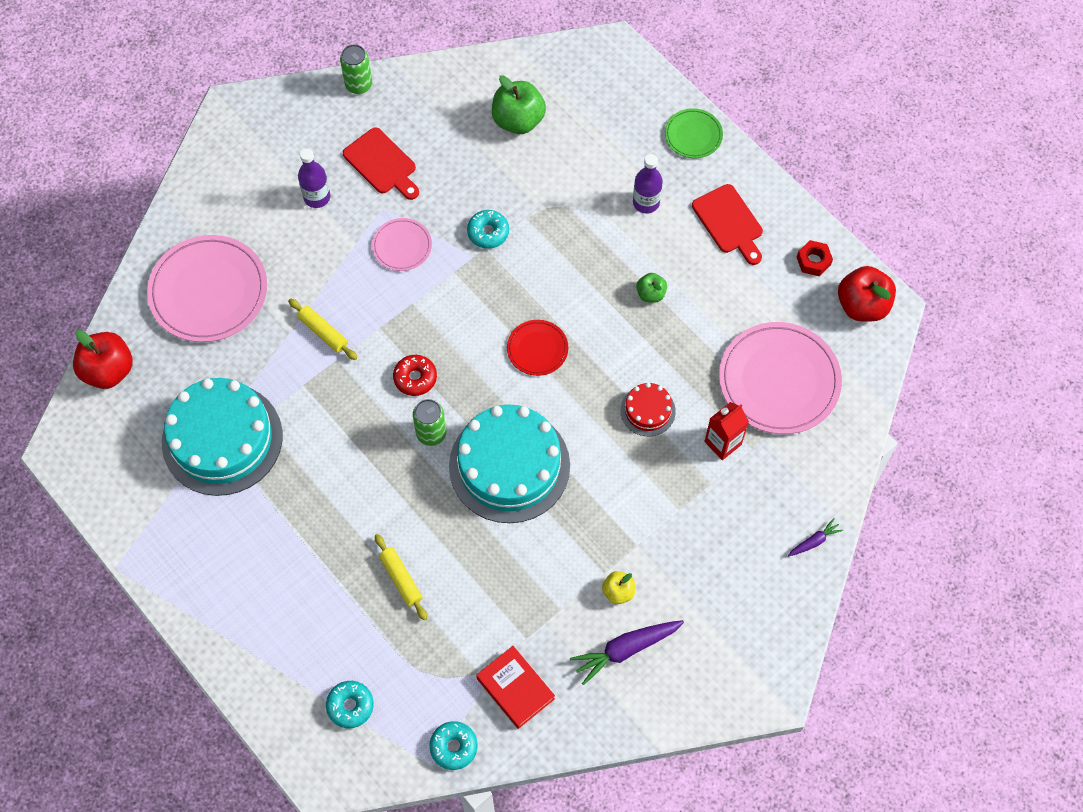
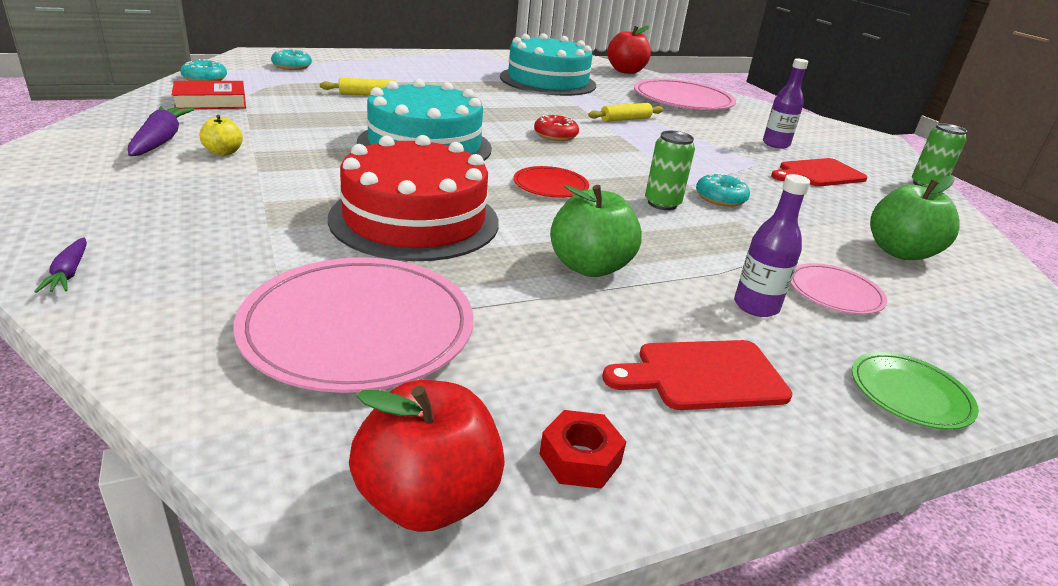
camera: 105 degrees right, 35 degrees down
pink plate [372,218,432,271] -> pink plate moved to [791,263,887,314]
green can [413,399,446,446] -> green can moved to [645,131,695,210]
red cake [621,383,676,436] -> red cake [328,135,499,261], size x2.17
green apple [636,273,667,303] -> green apple [550,185,642,277], size x1.84
red carton [704,402,749,460] -> none

